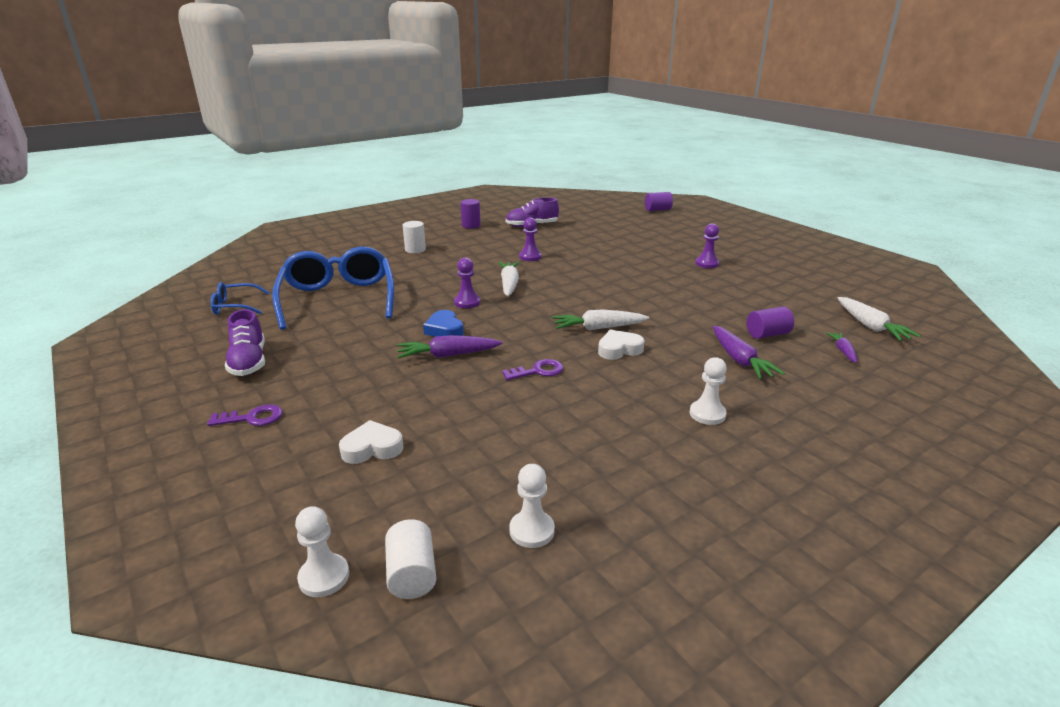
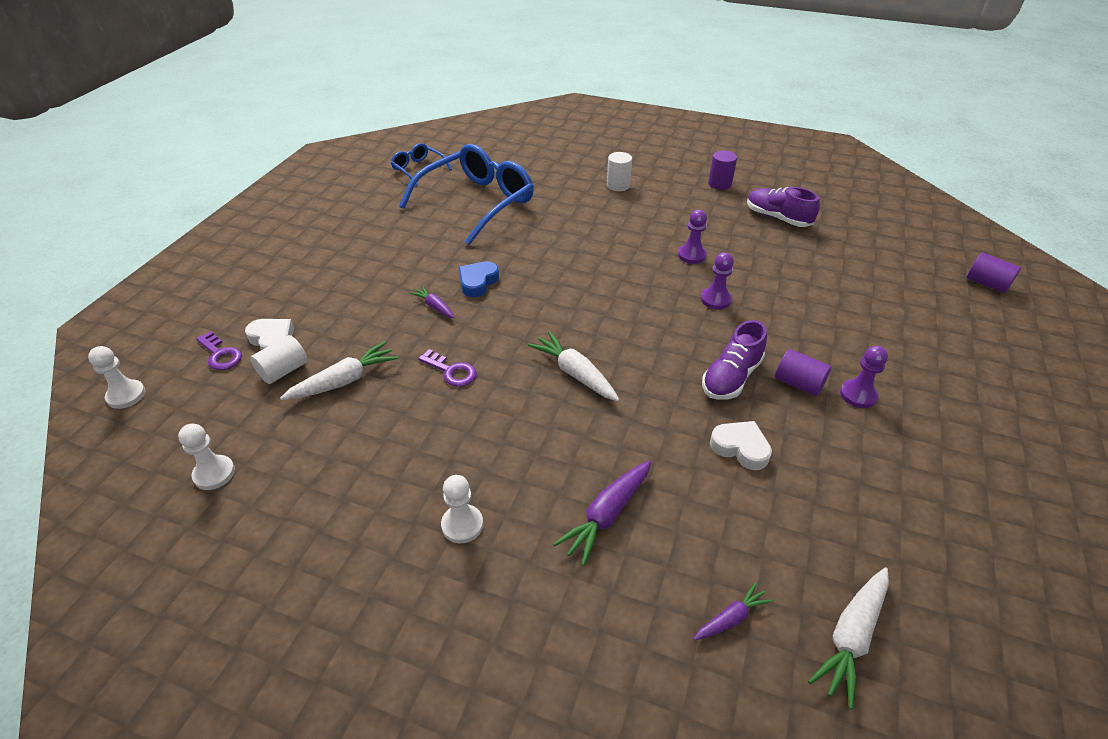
camera: 55 degrees right, 15 degrees up
purple key [207,404,283,426] -> purple key moved to [196,331,242,370]
purple shoe [225,309,265,376] -> purple shoe moved to [702,320,767,400]
white cylinder [385,519,437,599] -> white cylinder moved to [250,335,307,384]
purple carrot [397,335,503,358] -> purple carrot [410,286,455,318], size x0.59
purple pawn [454,258,480,308] -> purple pawn moved to [701,253,734,310]
white carrot [498,261,519,296] -> white carrot moved to [280,341,398,400]
white heart [598,330,645,360] -> white heart moved to [710,421,772,470]
purple cylinder [747,307,794,339] -> purple cylinder moved to [775,349,831,396]

